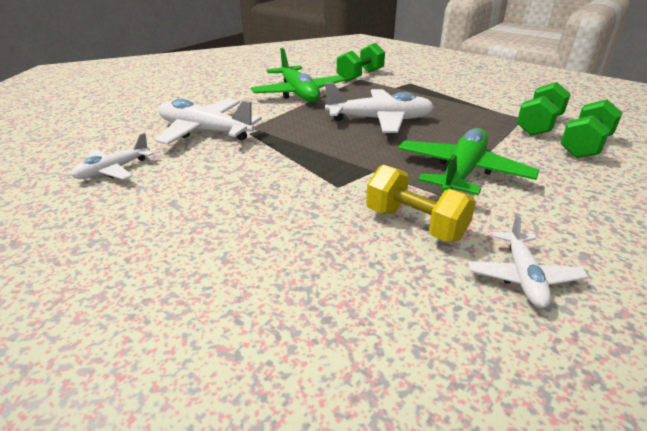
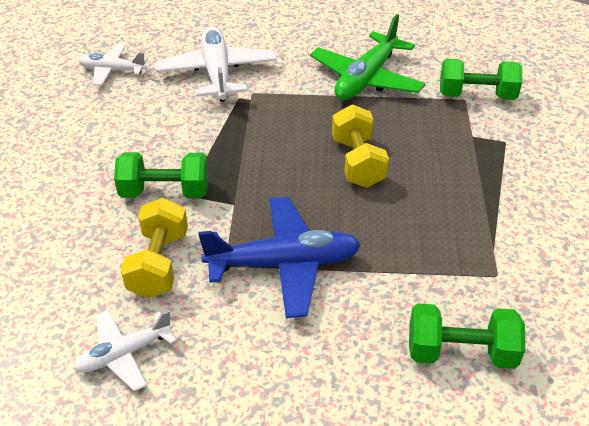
camera: 55 degrees right, 10 degrees up
white plane [325,83,434,133] -> yellow dumbbell [332,104,389,188]
green plane [398,128,539,195] -> blue plane [198,197,361,318]
green dumbbell [517,82,571,136] -> green dumbbell moved to [114,152,208,198]

